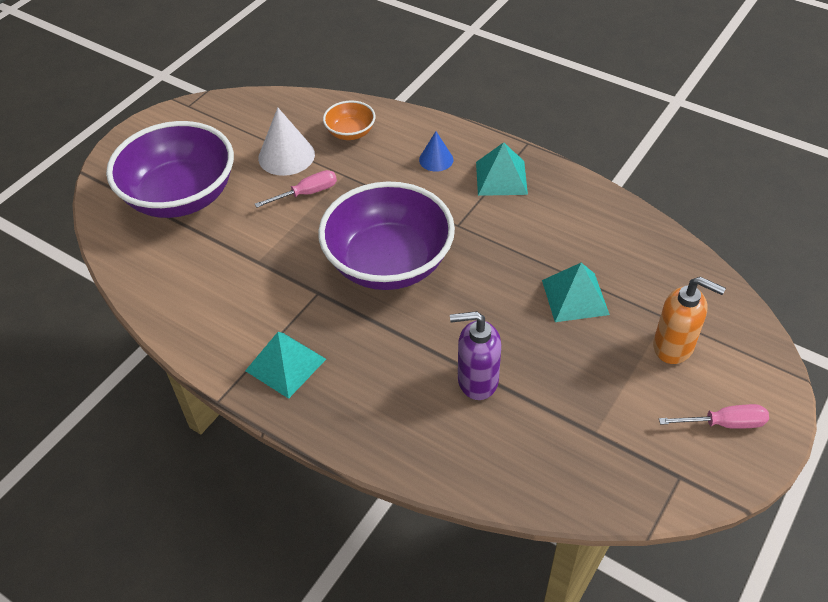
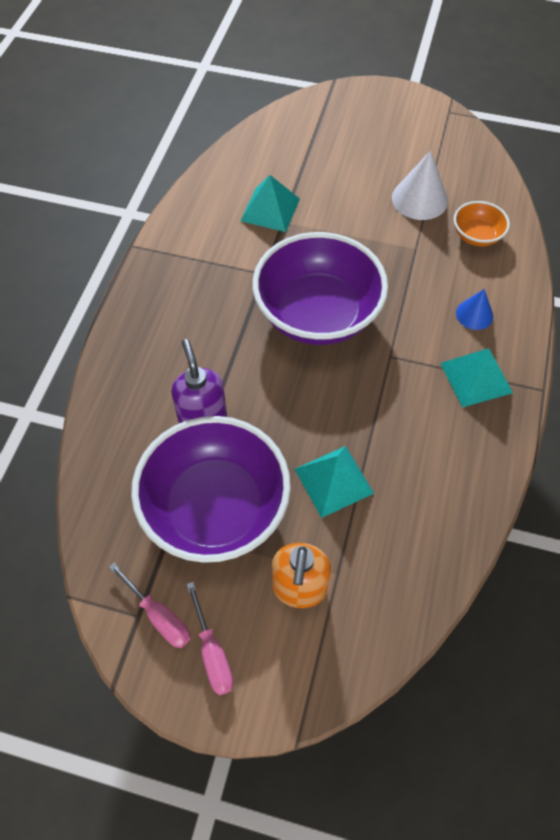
camera: 70 degrees right, 10 degrees up
purple bowl [106,121,234,218] -> purple bowl moved to [131,416,291,563]
turquoise pyramid [245,332,326,399] -> turquoise pyramid moved to [240,175,300,232]
pink screwdriver [255,170,337,208] -> pink screwdriver moved to [109,563,191,648]

